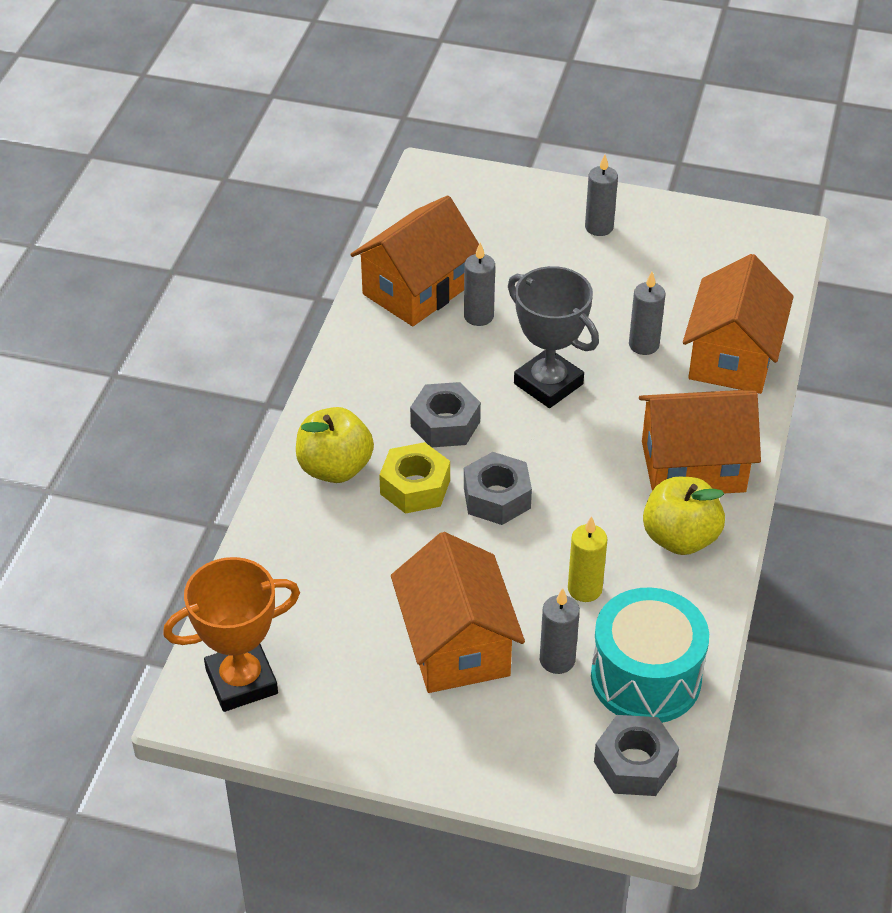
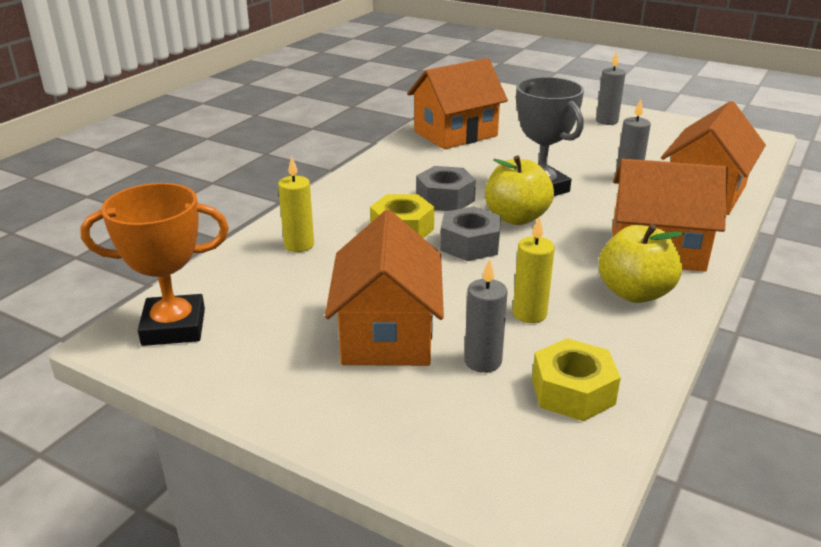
camera: 15 degrees right, 15 degrees down
yellow apple [296,407,374,483] -> yellow apple moved to [485,156,554,225]
grey candle [464,243,495,326] -> none
turquoise drum [591,587,709,723] -> yellow nut [532,338,621,421]
grey nut [594,715,679,796] -> none
none -> yellow candle [278,156,314,252]

